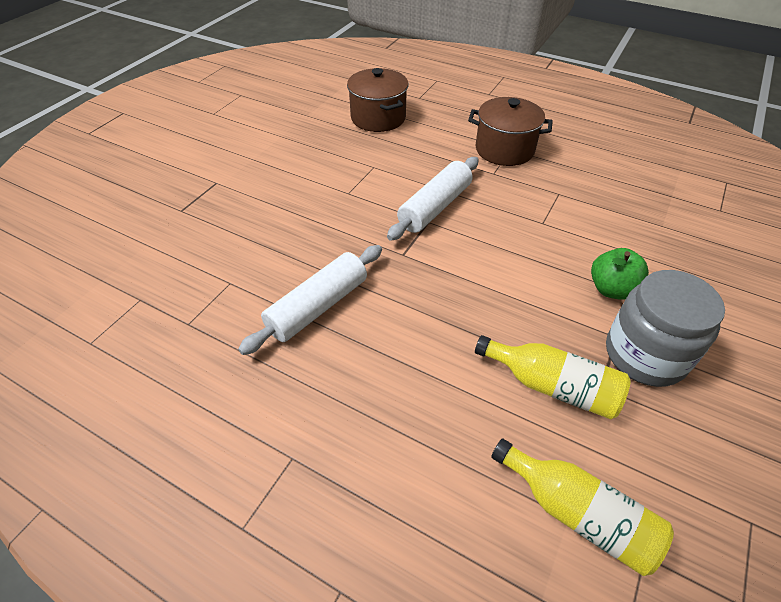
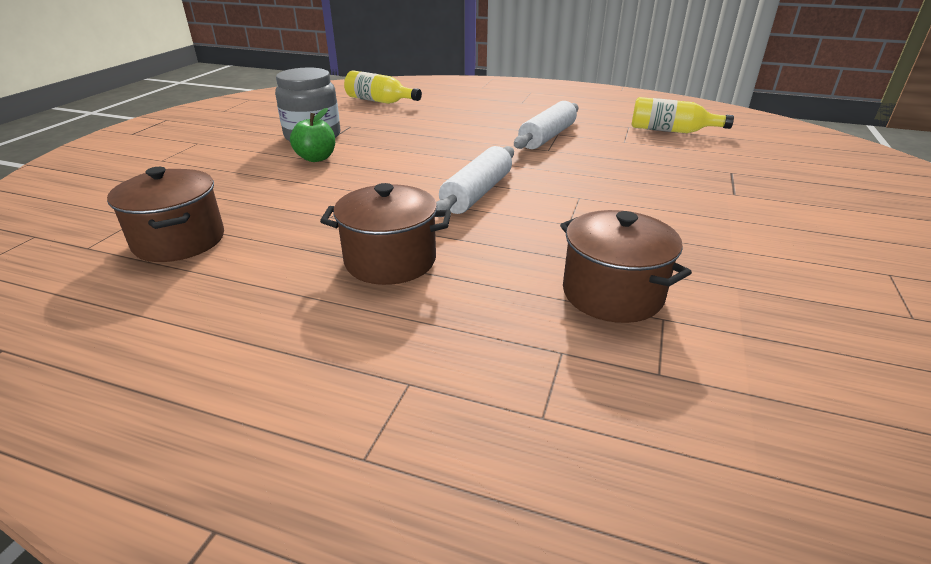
camera: 170 degrees right, 15 degrees down
yellow bottle [475,335,631,419] -> yellow bottle moved to [631,97,734,133]
none -> brown pot [107,167,224,262]

